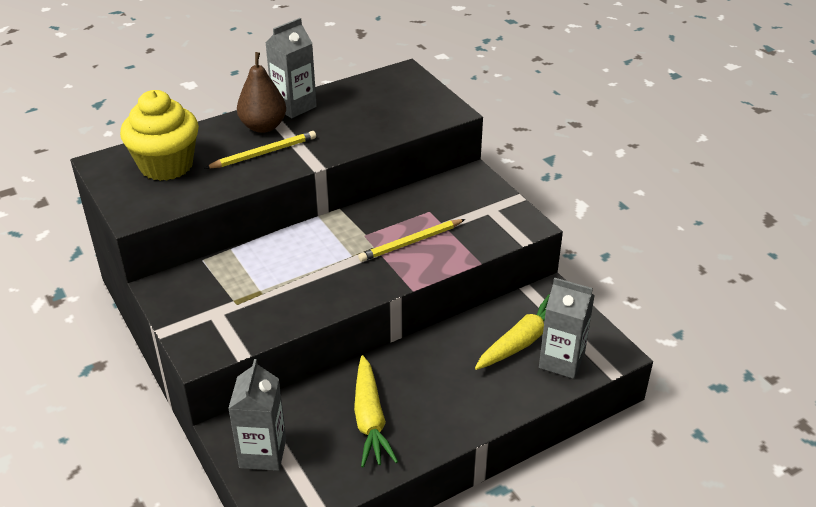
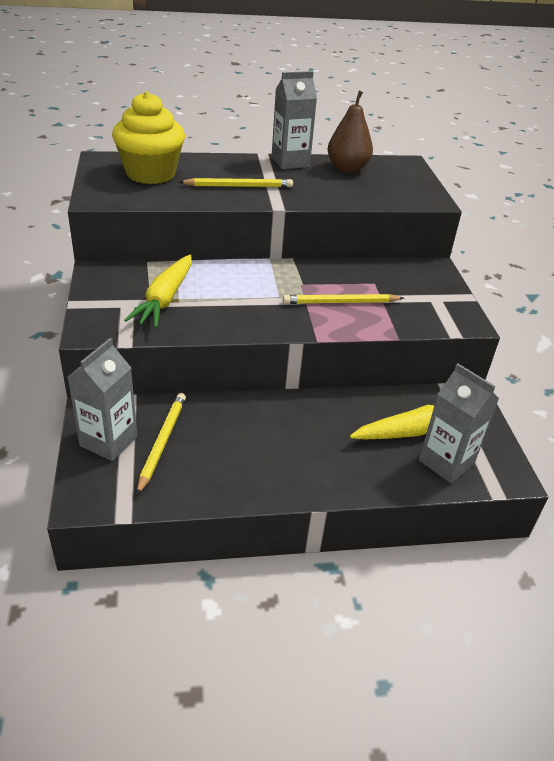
camera: 20 degrees right, 0 degrees up
brown pear [237,52,286,133] -> brown pear moved to [327,91,373,173]
yellow carrot [354,355,398,468] -> yellow carrot moved to [124,255,192,328]
none -> yellow pencil [137,393,186,495]

